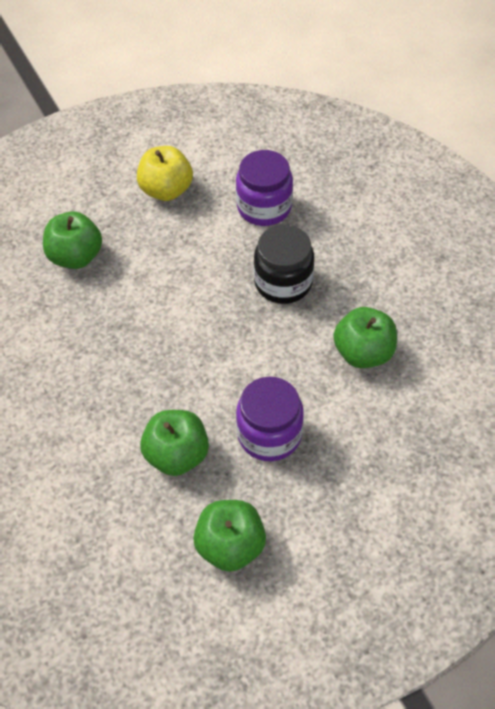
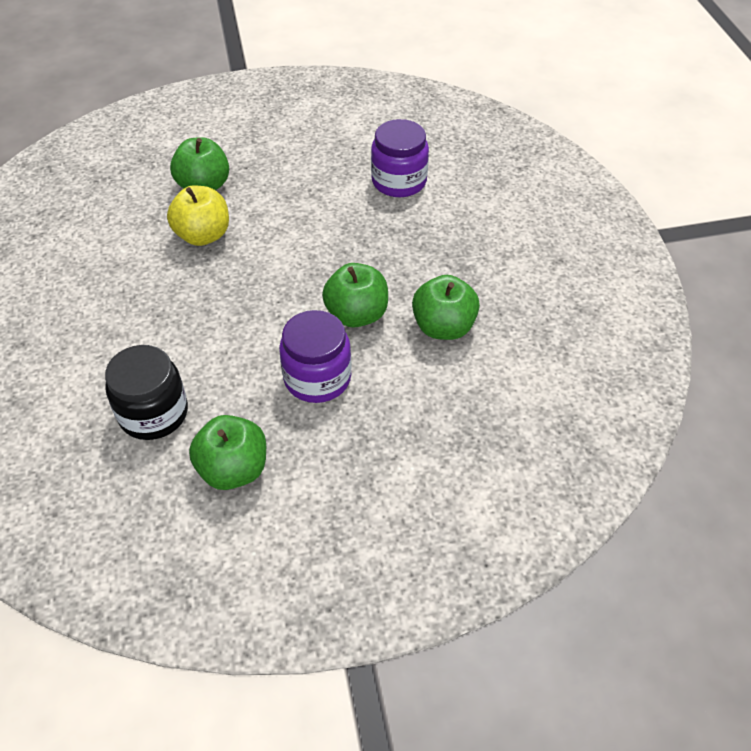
camera: 15 degrees right, 5 degrees down
yellow apple [137,146,193,201] -> yellow apple moved to [167,185,229,246]
green apple [140,410,209,476] -> green apple moved to [322,263,388,328]
black jar [254,225,314,304] -> black jar moved to [105,345,188,440]

